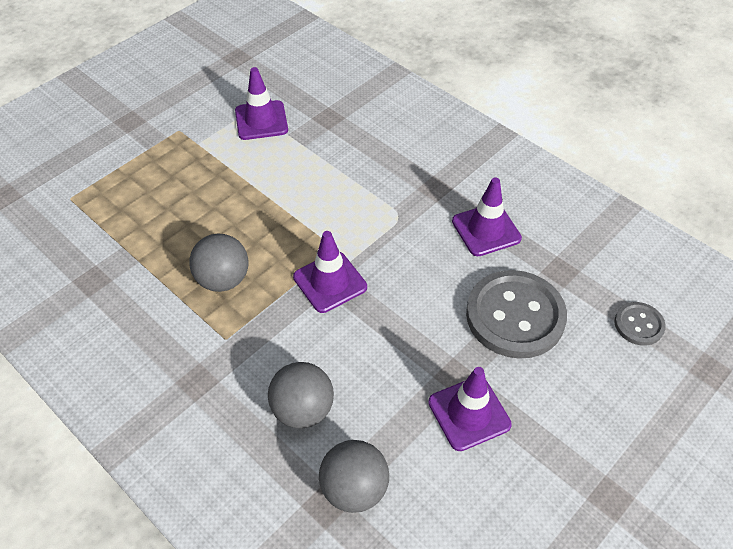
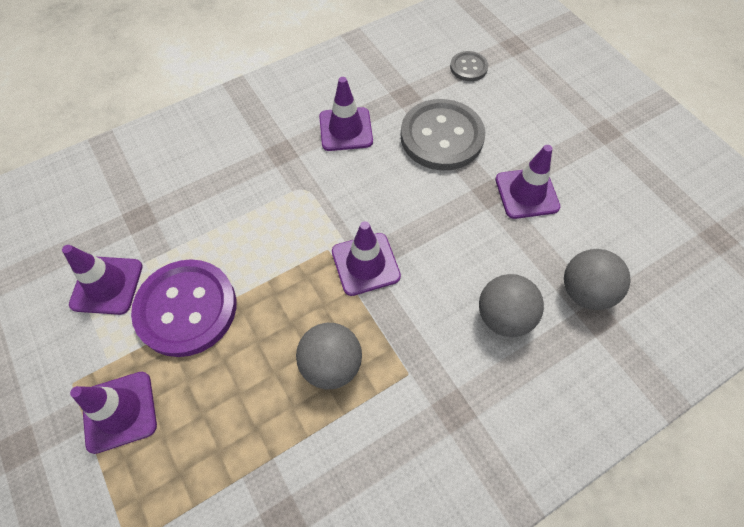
camera: 75 degrees left, 10 degrees up
none -> purple traffic cone [70,372,157,454]
none -> purple button [131,259,236,357]

